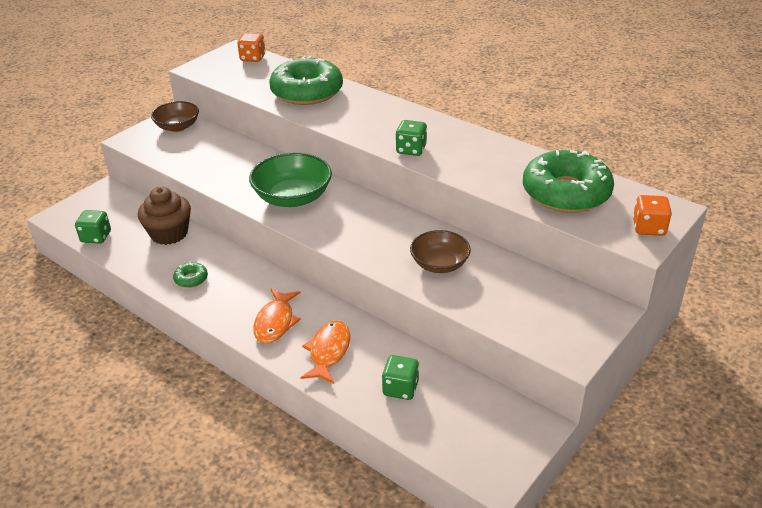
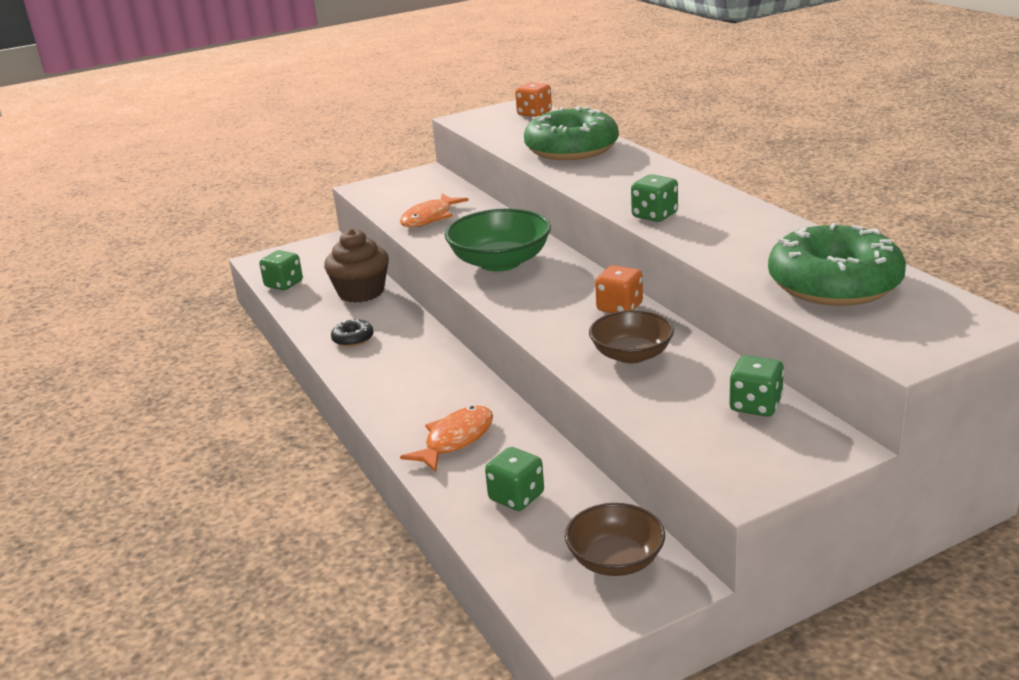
camera: 25 degrees right, 10 degrees down
brown bowl [151,101,199,132] -> brown bowl moved to [565,503,665,576]
green donut [173,262,208,288] -> black donut [331,318,374,347]
orange fish [253,288,301,344] -> orange fish moved to [400,194,469,227]
orange dice [633,195,672,236] -> orange dice moved to [595,265,643,313]
none -> green dice [729,355,784,417]

